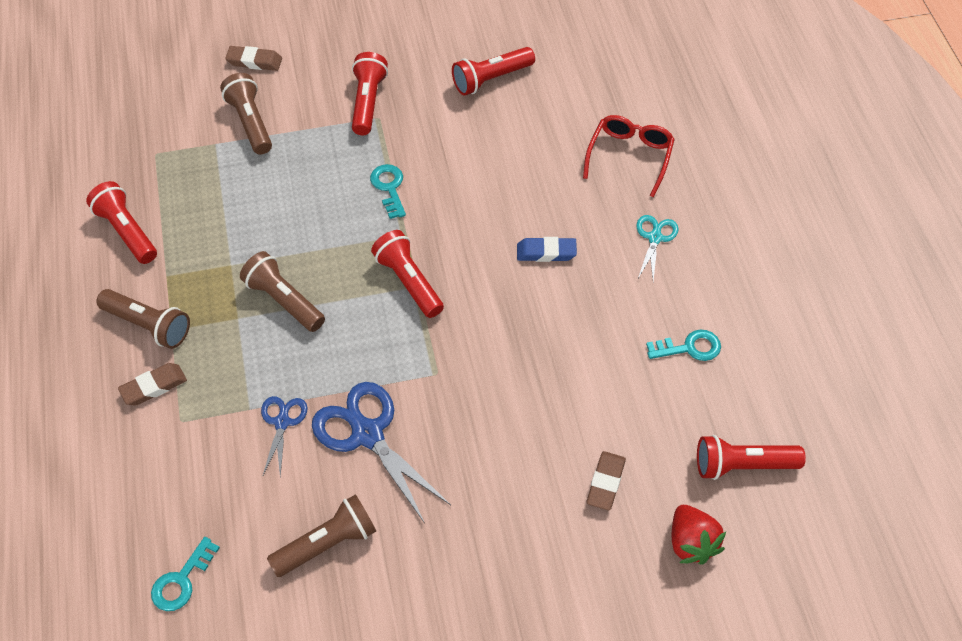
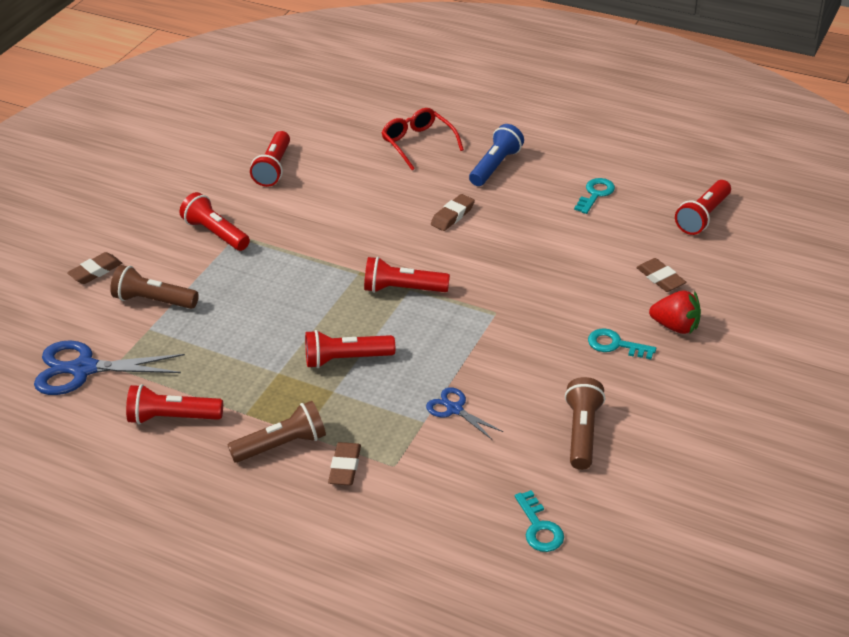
camera: 50 degrees left, 15 degrees down
brown flashlight [240,251,325,332] -> red flashlight [305,330,395,368]
blue scissors [312,382,451,523] -> blue scissors moved to [34,340,185,395]
turquoise key [370,164,406,219] -> turquoise key moved to [588,329,656,359]
blue eraser [517,237,577,262] -> brown eraser [431,194,475,231]
turquoise scissors [636,215,679,281] -> blue flashlight [469,124,524,186]
red strawberry [672,505,726,564] -> red strawberry moved to [649,290,701,334]

